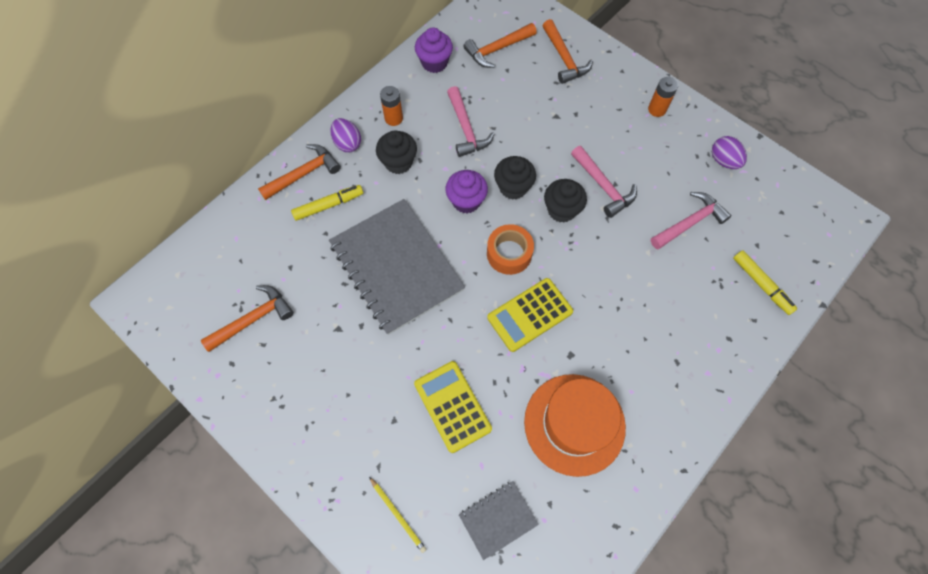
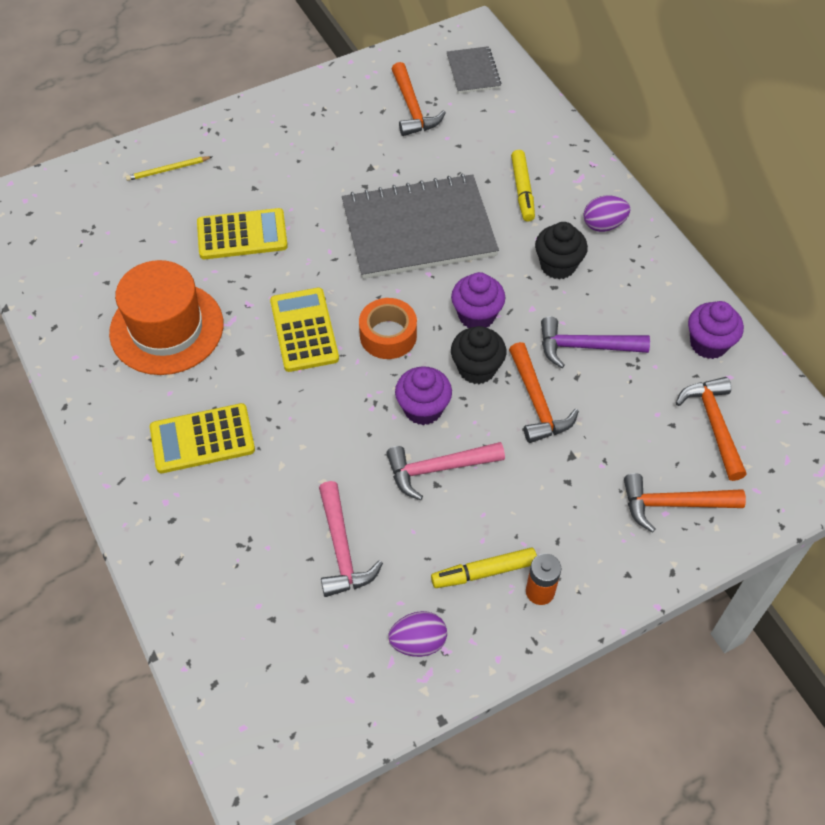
camera: 110 degrees right, 10 degrees down
orange hammer [258,144,341,200] -> orange hammer moved to [509,342,579,443]
orange battery [380,86,403,126] -> none
pink hammer [447,86,494,157] -> purple hammer [541,317,650,368]
grey notebook [459,481,539,560] -> grey notebook moved to [447,46,501,94]
black cupcake [544,179,587,223] -> purple cupcake [395,366,452,425]
yellow marker [733,250,797,315] -> yellow marker moved to [431,548,537,588]
none -> yellow calculator [150,403,255,473]

